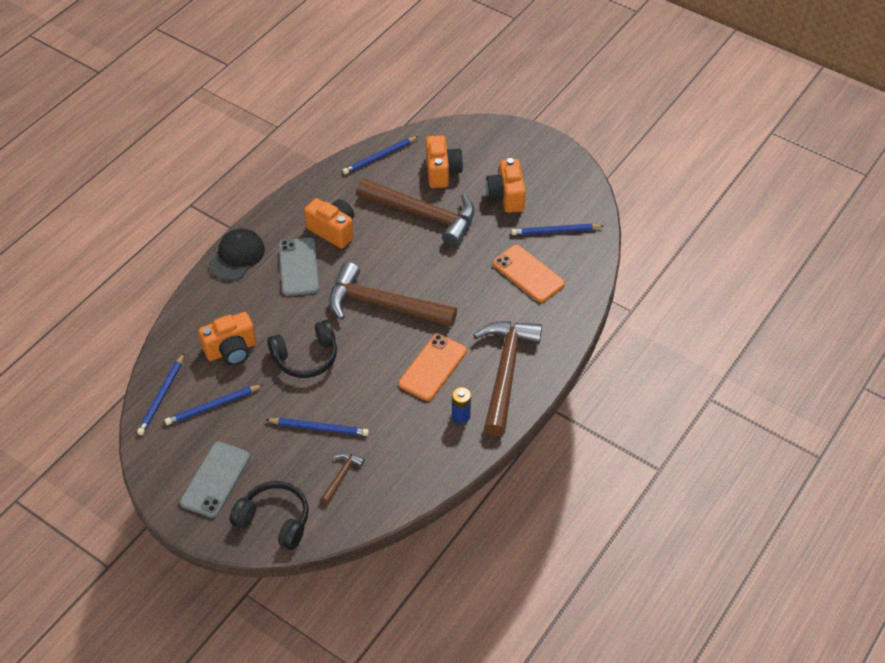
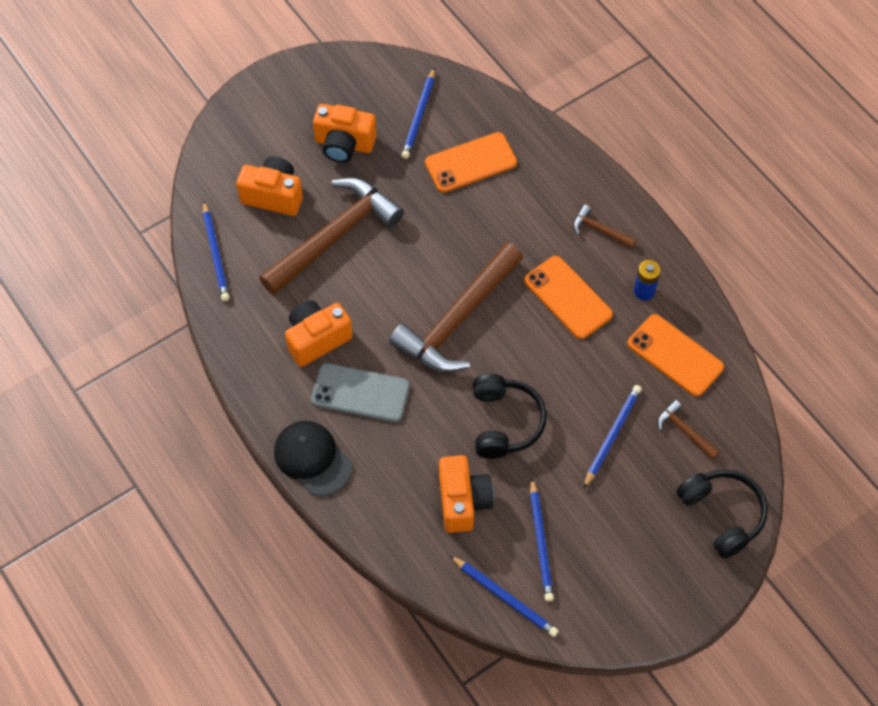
camera: 70 degrees left, 10 degrees up
grey phone [180,442,250,518] -> none
black headphones [230,481,309,550] -> black headphones turned 105 degrees clockwise [677,469,768,559]
brown hammer [474,321,542,437] -> brown hammer [573,205,637,248], size x0.42
none -> orange phone [628,314,724,396]

